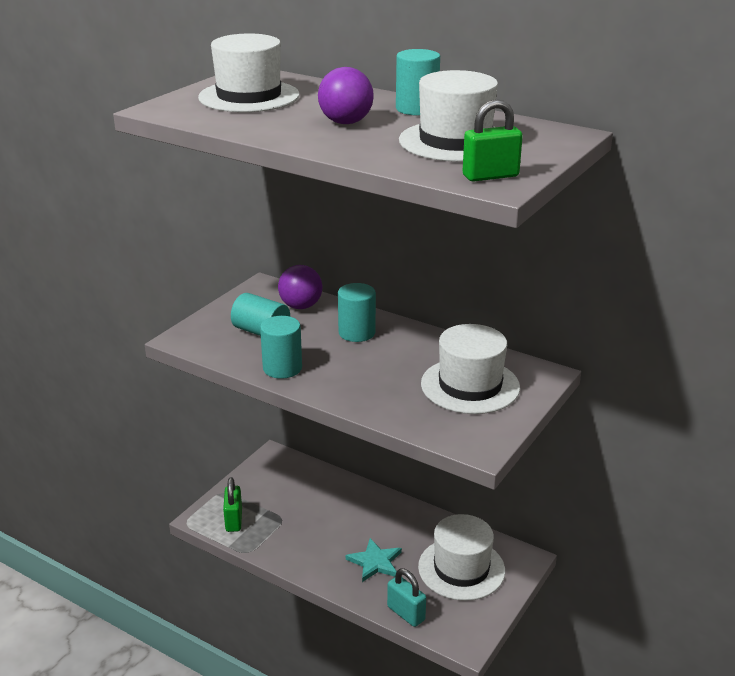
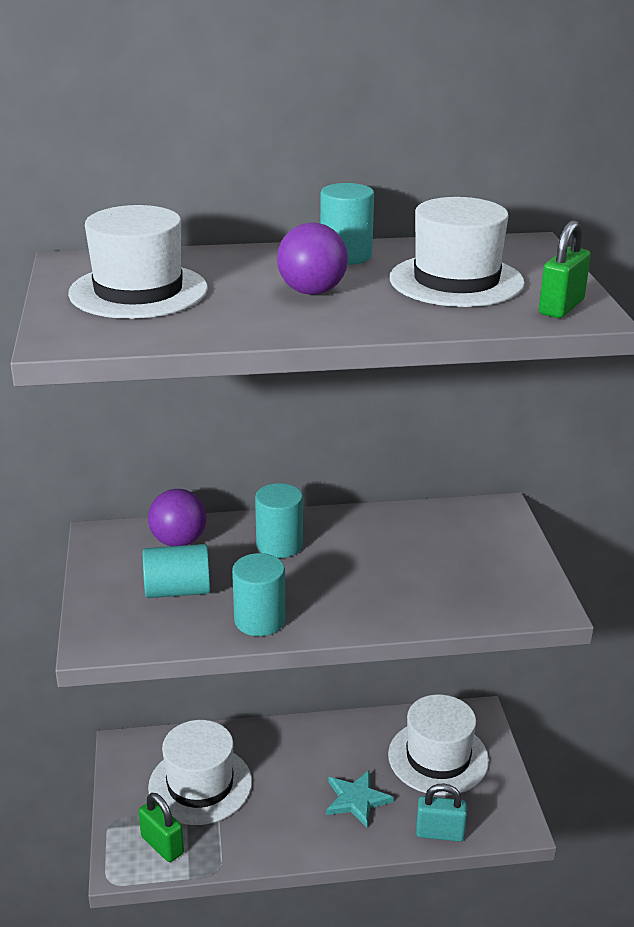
camera: 40 degrees left, 0 degrees up
white hat [421,324,520,414] -> white hat moved to [148,720,252,825]

